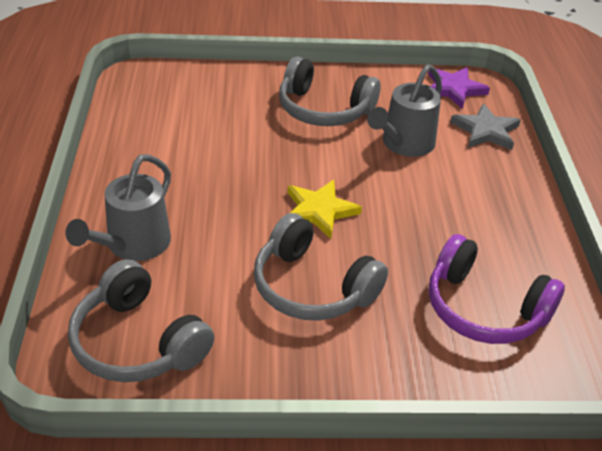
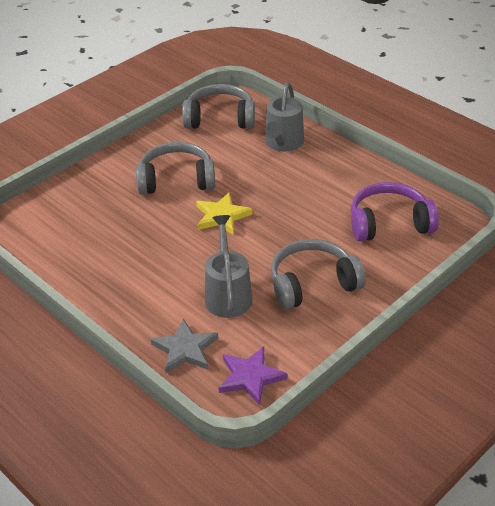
camera: 140 degrees right, 0 degrees up
grey watering can [65,154,171,261] -> grey watering can turned 150 degrees counterclockwise [265,82,304,152]
purple headphones [429,234,565,344] -> purple headphones moved to [351,182,439,242]

